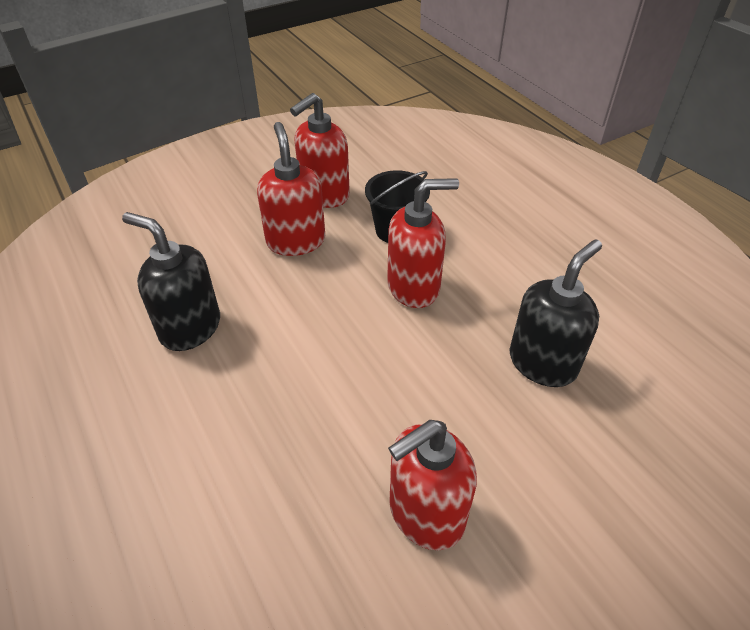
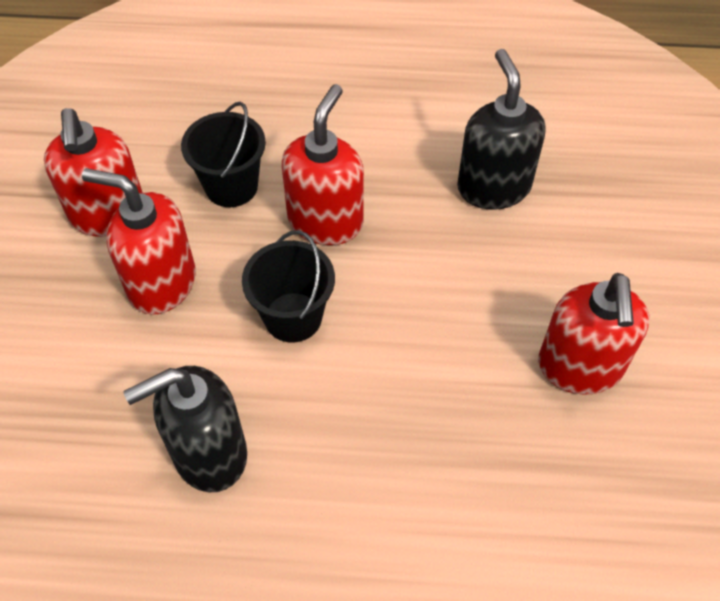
camera: 55 degrees left, 10 degrees up
none -> black bucket [242,230,335,342]

